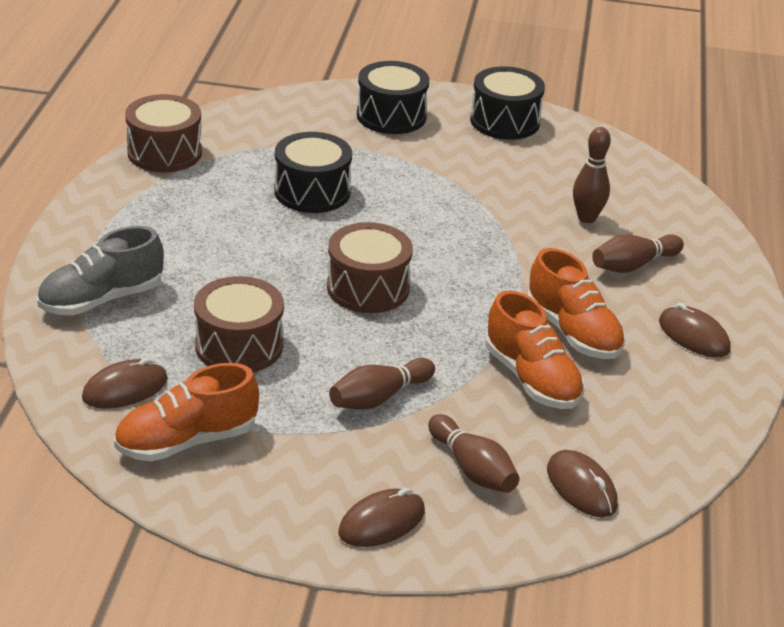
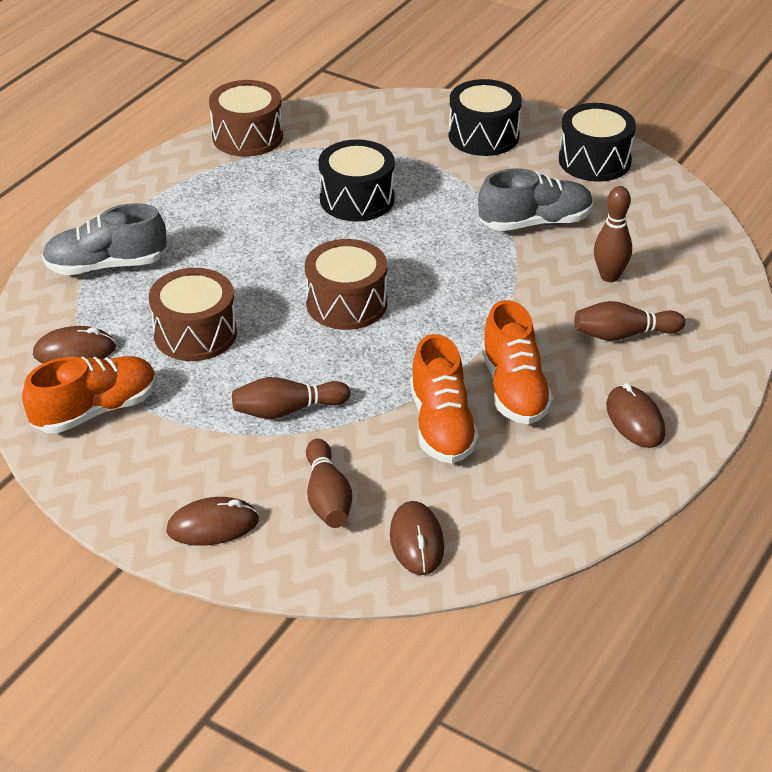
camera: 25 degrees right, 5 degrees up
orange shoe [114,363,259,462] -> orange shoe turned 150 degrees clockwise [22,356,156,433]
none -> grey shoe [478,168,593,231]

